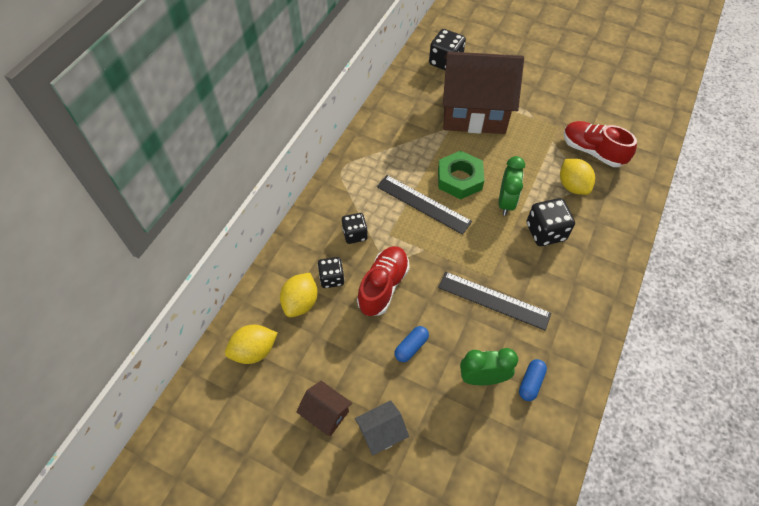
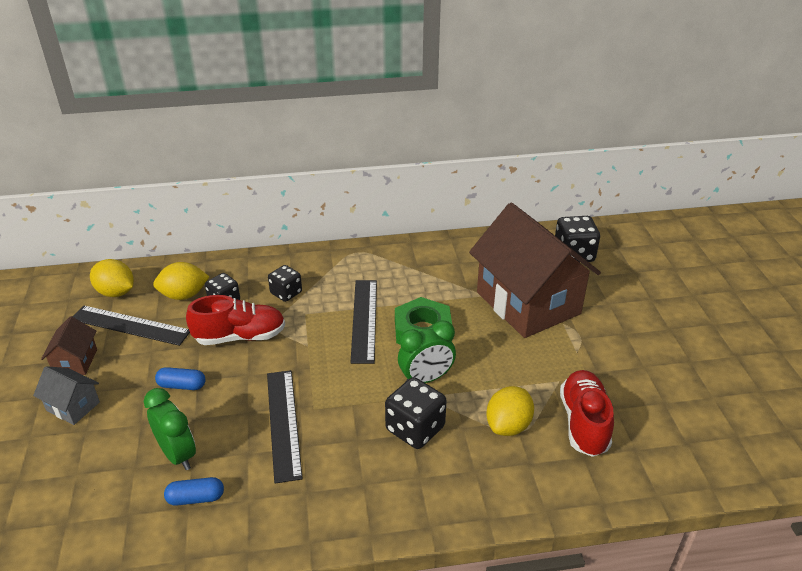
camera: 55 degrees right, 20 degrees down
none -> black ruler [73,305,190,346]

